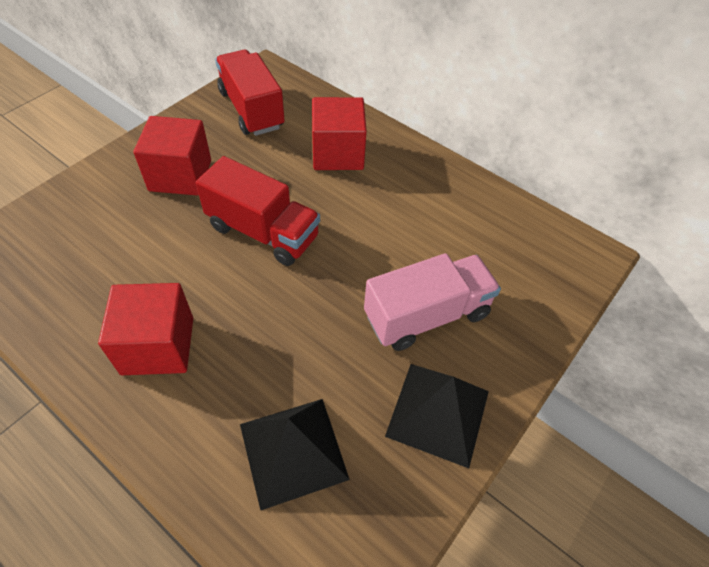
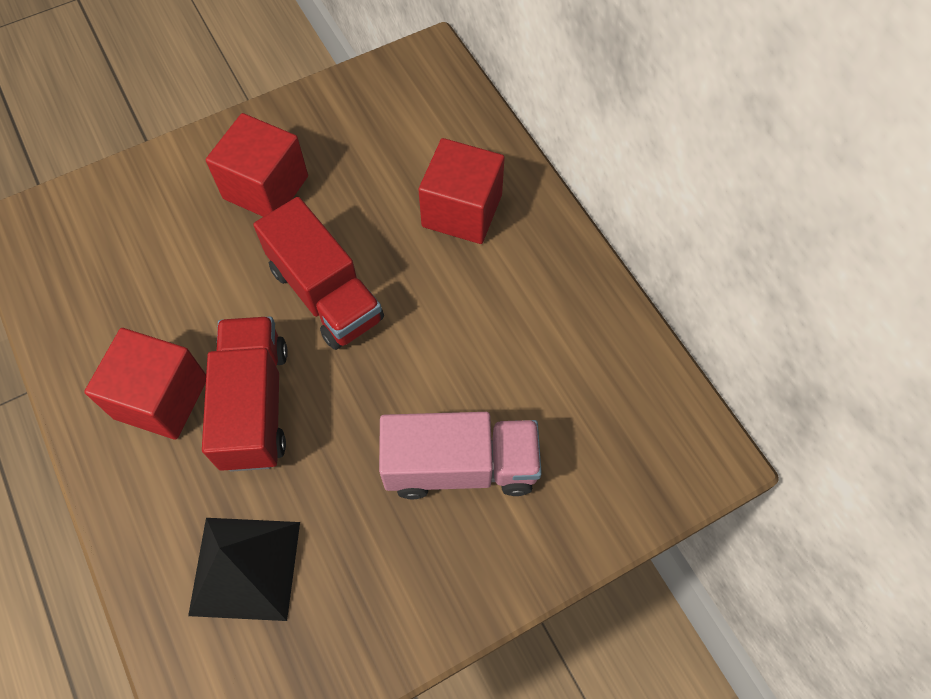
camera: 25 degrees right, 10 degrees up
red truck [215,50,285,136] -> red truck moved to [202,316,288,472]
black pyramid [385,364,489,468] -> none

